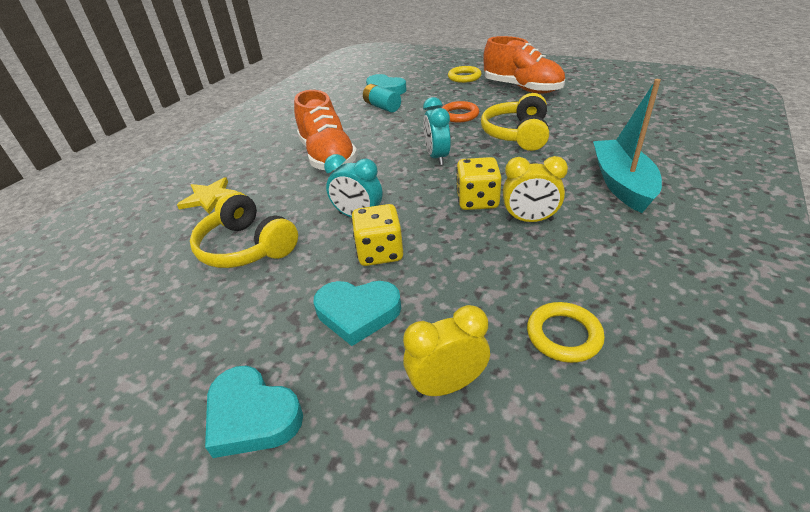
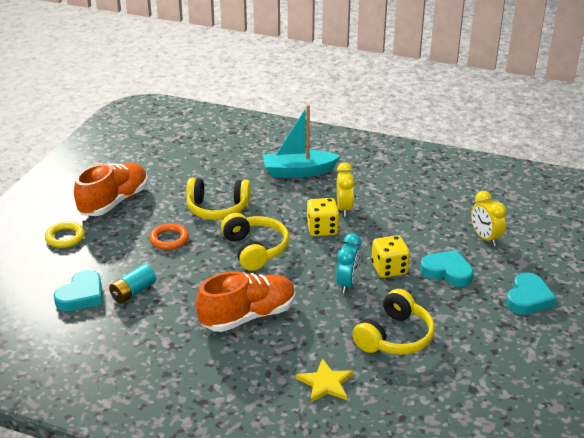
camera: 100 degrees left, 5 degrees down
turquoise heart [314,281,401,346] -> turquoise heart turned 60 degrees counterclockwise [420,250,473,287]
turquoise clock [423,97,451,165] -> yellow headphones [221,213,289,271]
yellow ring [527,302,605,363] -> none

